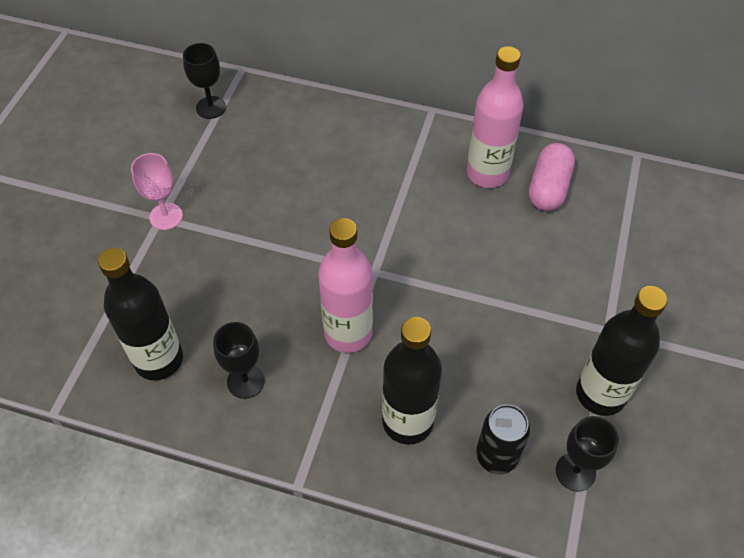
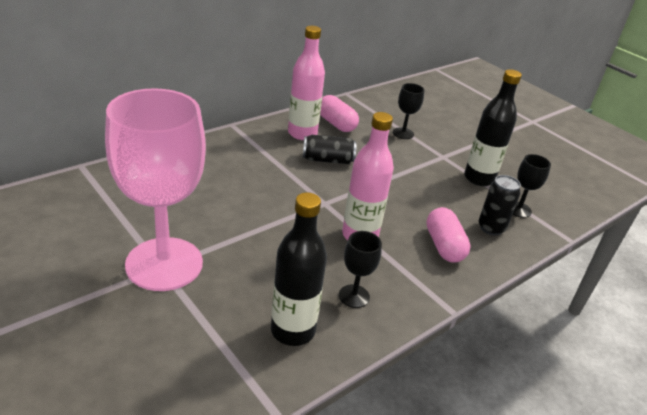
camera: 60 degrees left, 20 degrees down
pink goblet [131,153,183,230] -> pink goblet [105,88,206,291], size x2.43
black goblet [183,43,226,119] -> black goblet moved to [393,83,424,139]
black bottle [382,317,442,445] -> pink capsule [426,207,471,263]
none -> black can [303,135,357,164]

